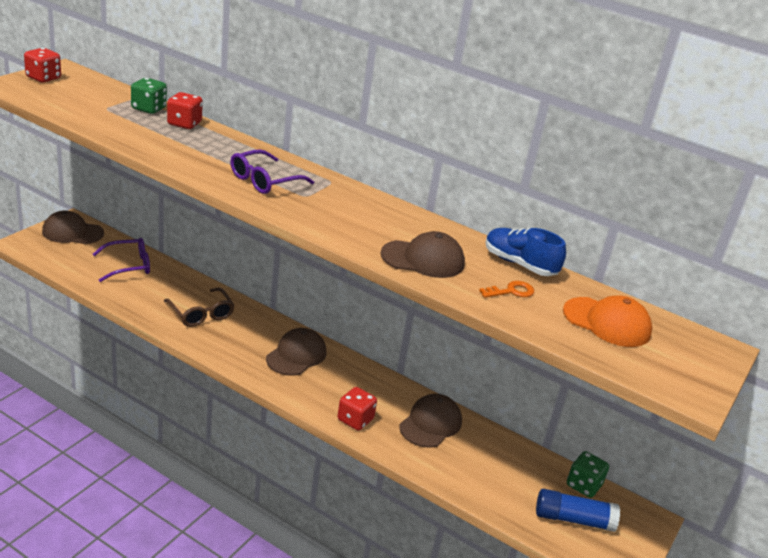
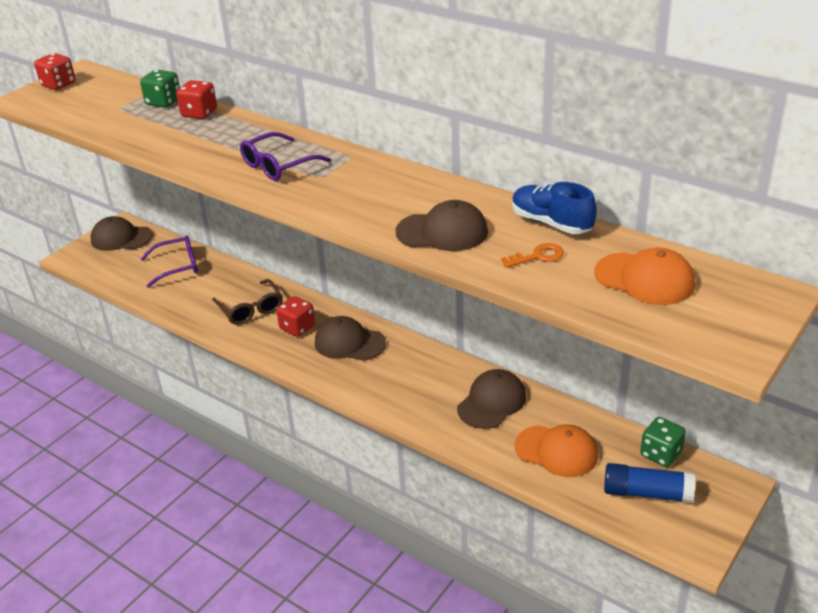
camera: 10 degrees right, 5 degrees up
brown cap [266,328,327,376] -> brown cap turned 105 degrees counterclockwise [315,316,386,361]
red dice [338,387,377,431] -> red dice moved to [276,296,315,337]
none -> orange cap [515,424,598,477]

